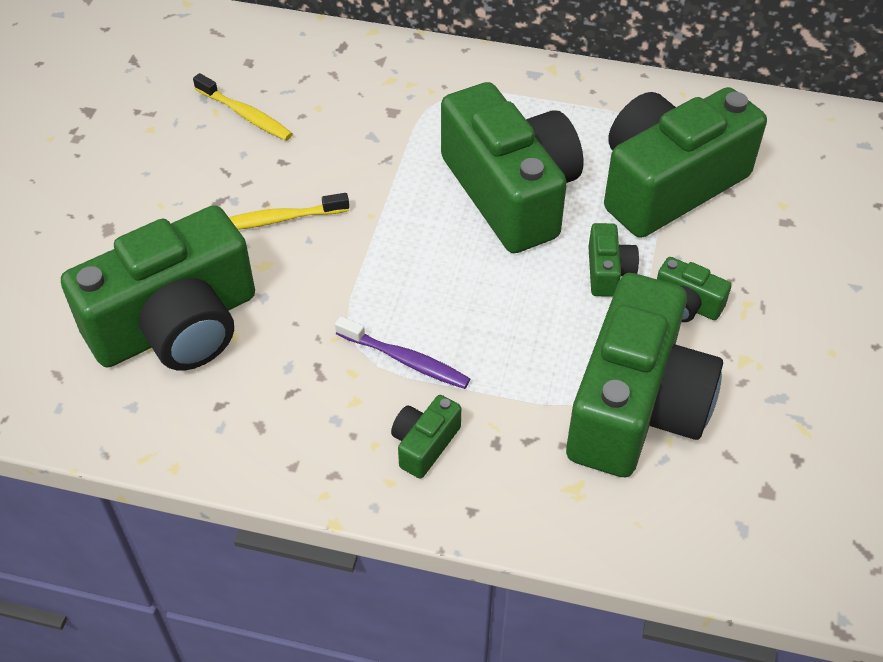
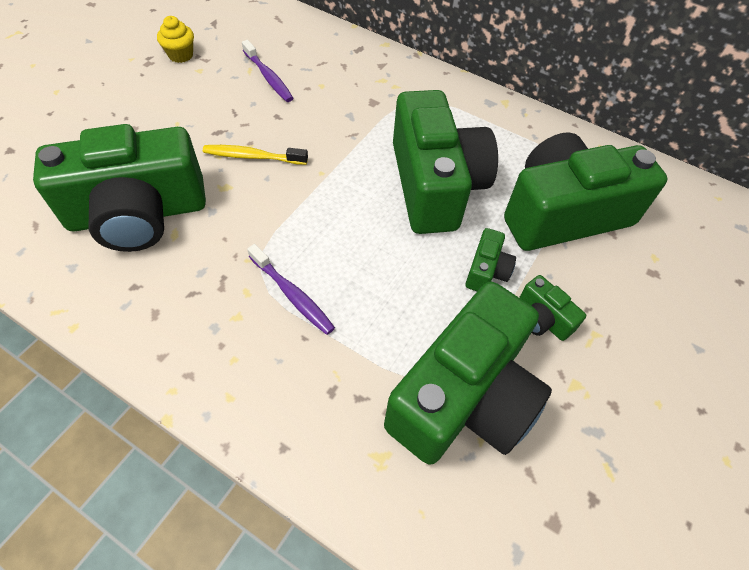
camera: 15 degrees right, 5 degrees up
yellow toothbrush [193,73,293,141] -> purple toothbrush [242,40,294,102]
green camera [391,395,461,479] -> none
none -> yellow cupcake [157,16,194,63]

